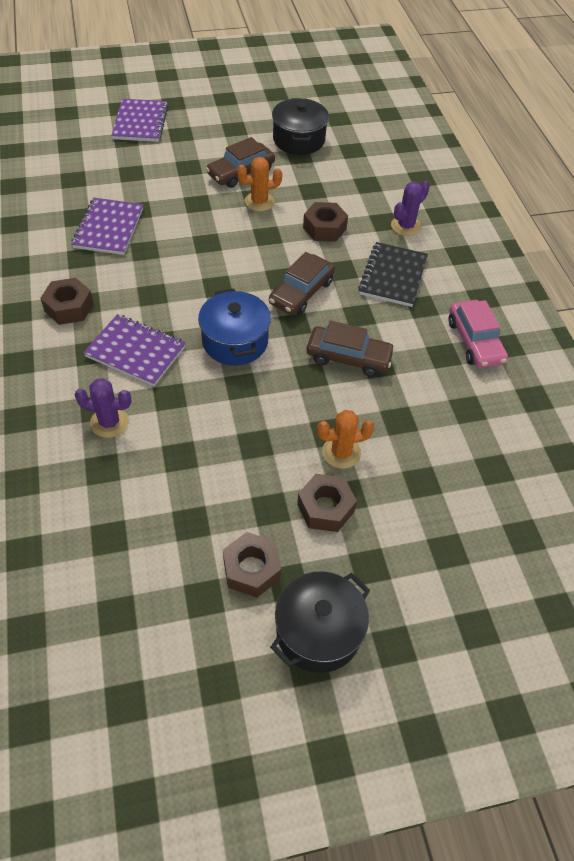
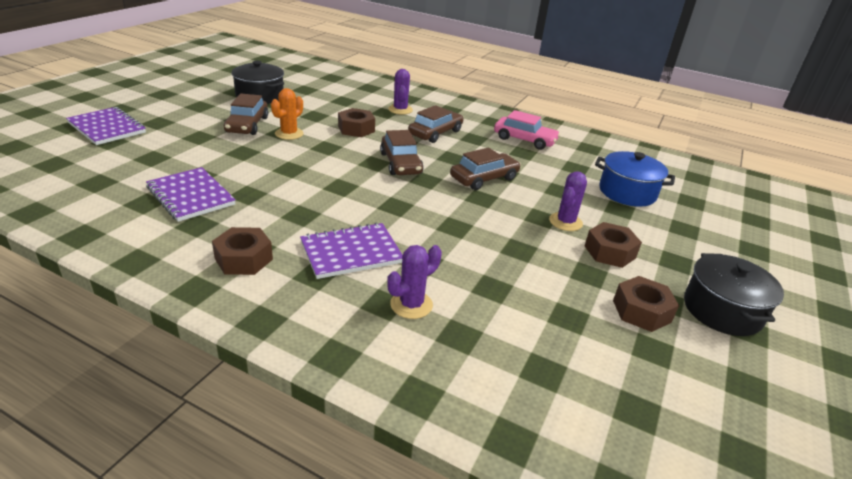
camera: 50 degrees left, 20 degrees down
blue pot [198,288,271,365] -> blue pot moved to [595,151,675,207]
orange cactus [317,410,374,469] -> purple cactus [549,171,587,231]
black notebook [358,242,428,307] -> brown car [408,105,463,143]

